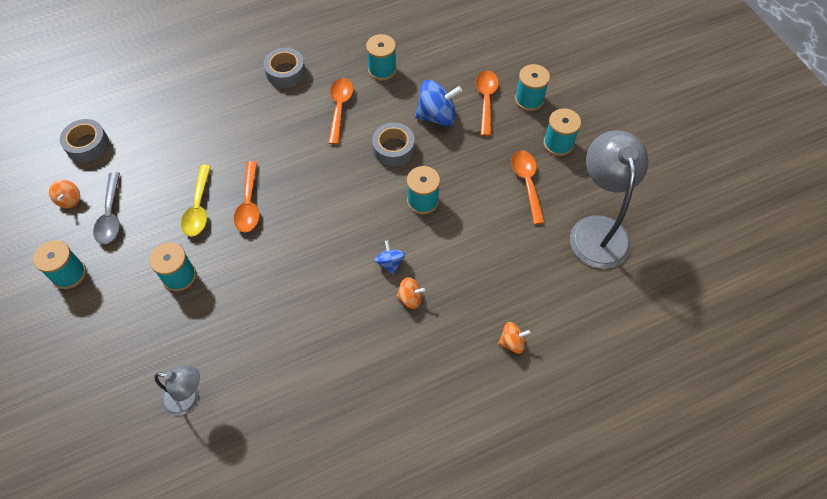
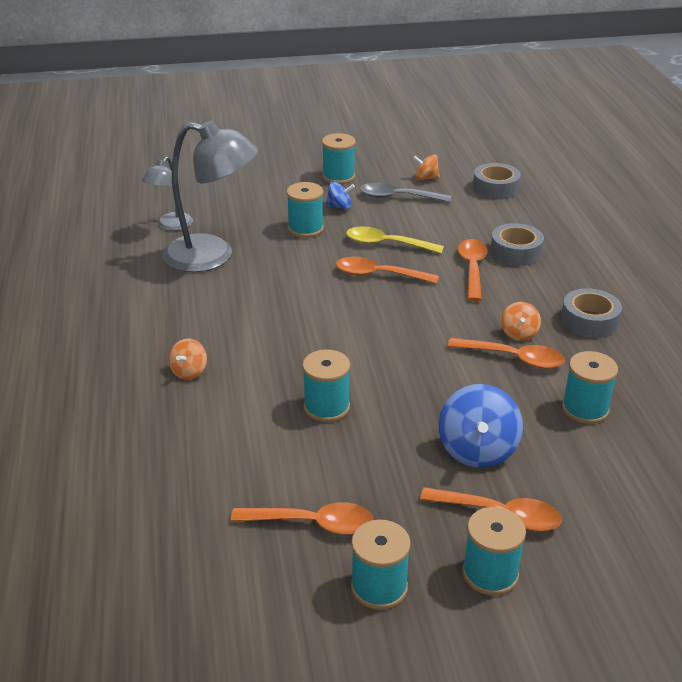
camera: 105 degrees right, 25 degrees down
grey tape [372,123,415,166] -> grey tape moved to [490,223,544,266]
blue spinning top [375,240,405,275] -> blue spinning top moved to [326,182,355,209]
orange spinning top [498,322,531,354] -> orange spinning top moved to [501,302,541,341]
grey lamp [570,130,648,269] -> grey lamp moved to [163,120,258,272]
none -> orange spoon [458,239,488,301]

